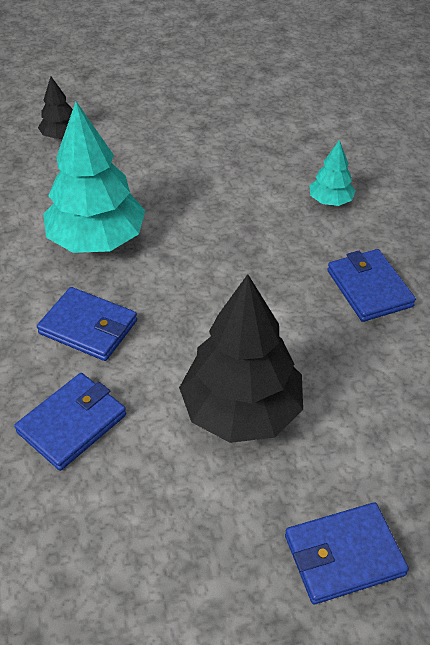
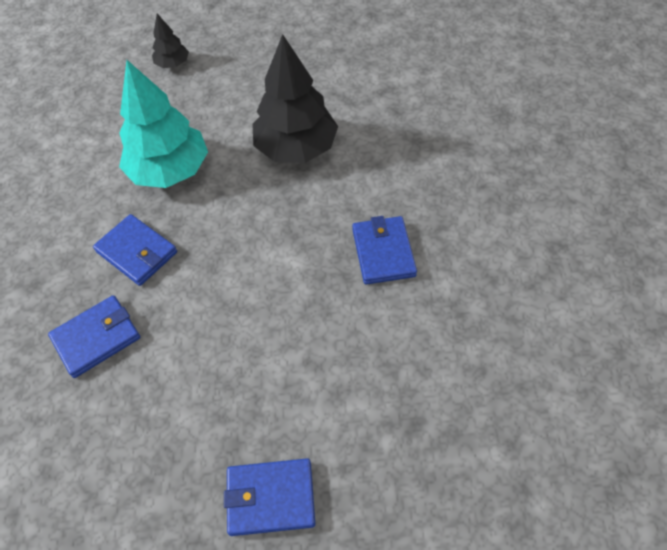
camera: 15 degrees right, 10 degrees up
black tree [179,274,303,443] -> black tree moved to [252,34,338,163]
turquoise tree [309,140,356,206] -> none

